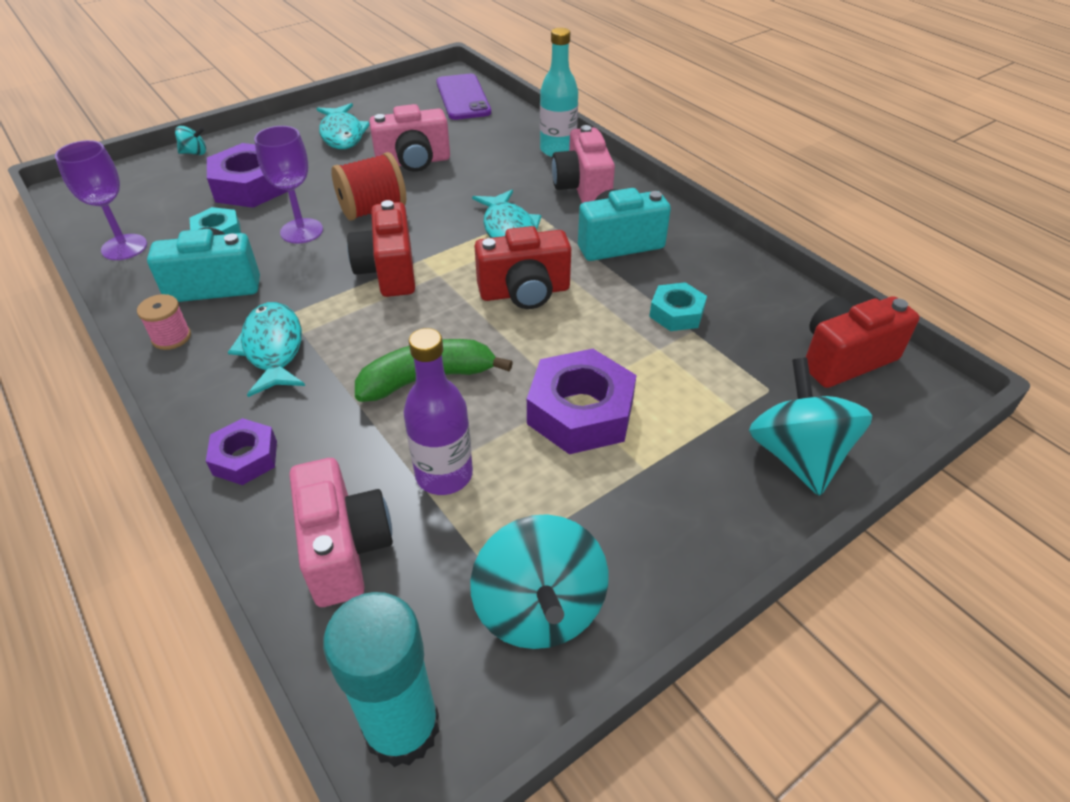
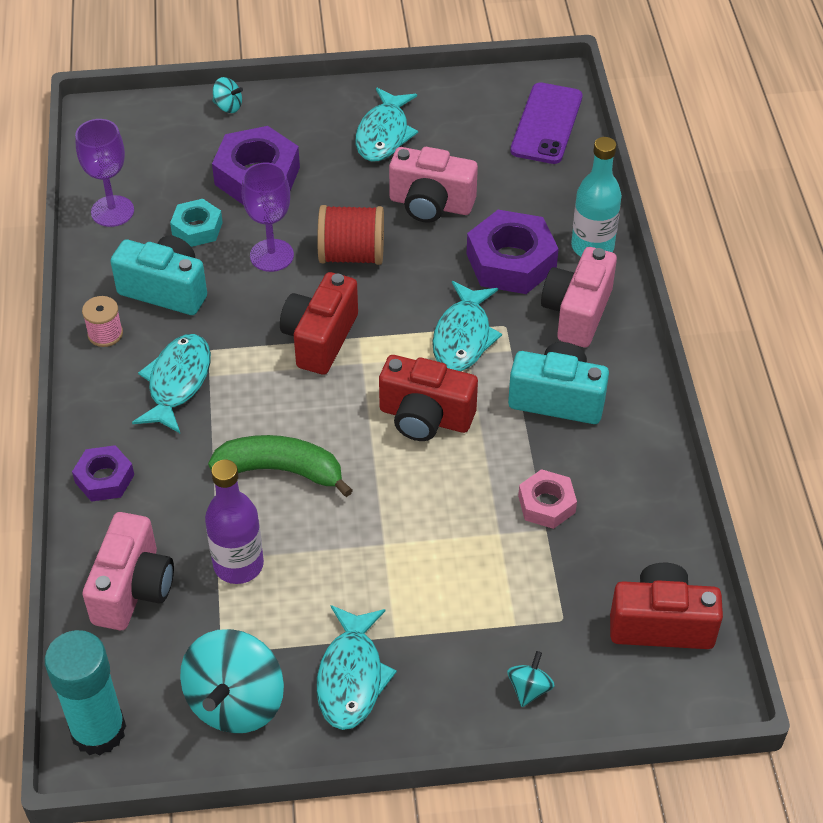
camera: 30 degrees right, 5 degrees up
purple nut [527,349,637,454] -> purple nut moved to [467,210,559,294]
turquoise nut [649,282,707,331] -> pink nut [518,469,577,529]
turquoise spinning top [749,358,873,496] -> turquoise spinning top [507,651,555,707], size x0.46
none -> turquoise fish [316,605,397,730]

